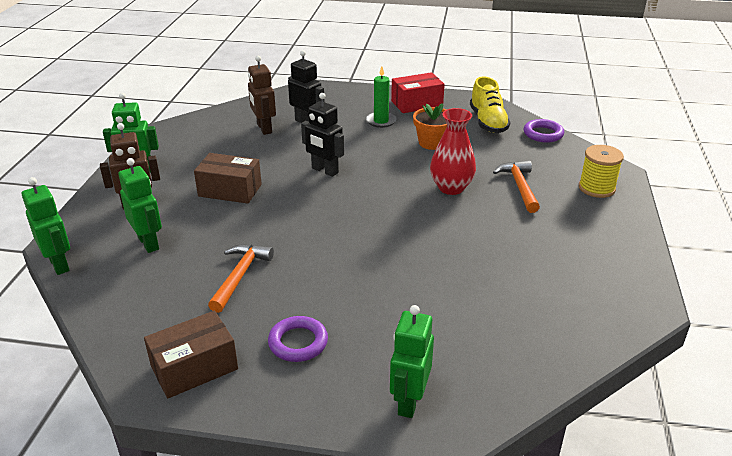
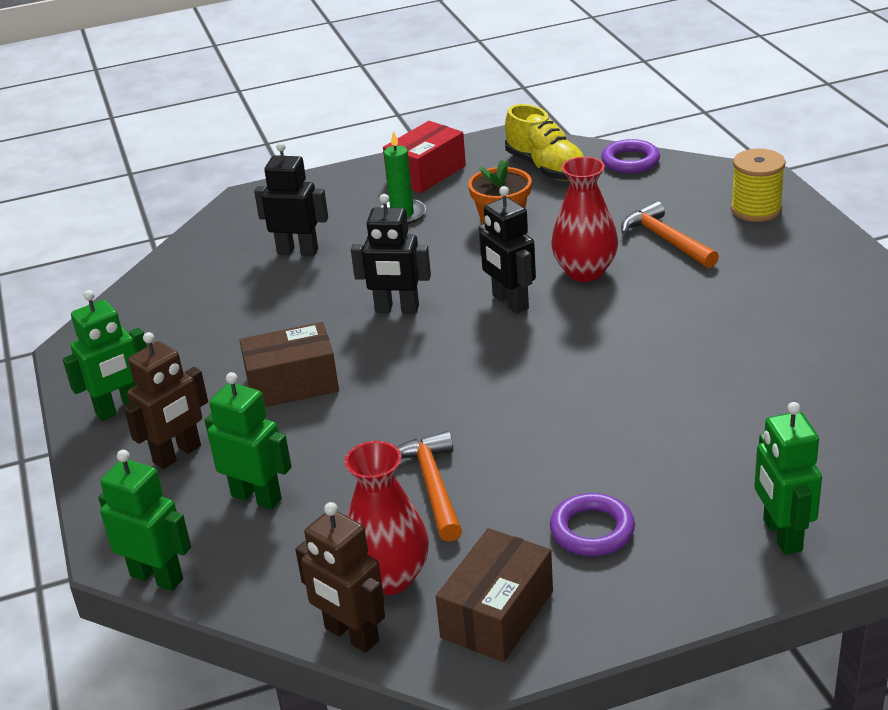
camera: 25 degrees left, 0 degrees up
brown robot [248,56,276,135] -> brown robot moved to [295,502,385,653]
none -> red vase [345,441,429,595]
none -> black robot [478,186,536,314]

